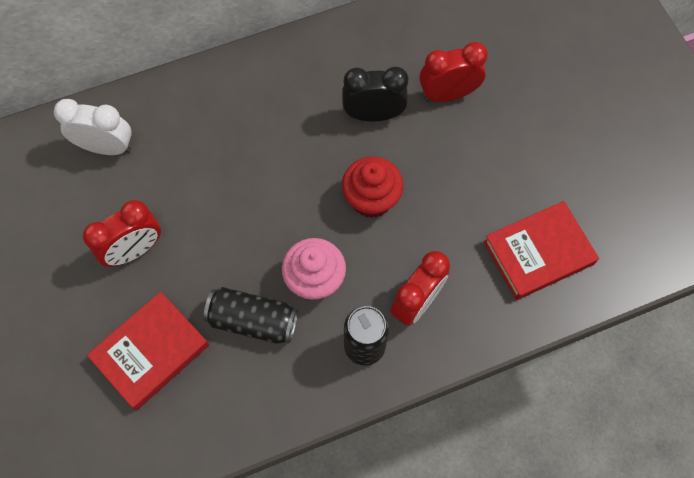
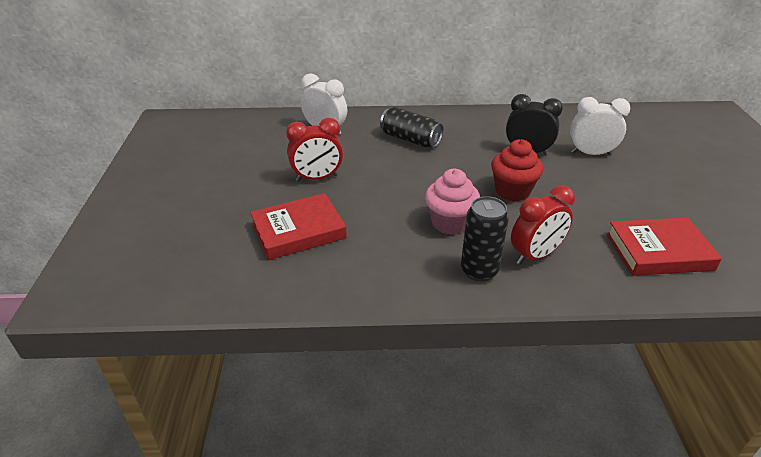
camera: 20 degrees right, 30 degrees down
black can [204,287,298,344] -> black can moved to [380,107,443,148]
red clock [420,42,488,102] -> white clock [570,97,630,155]

